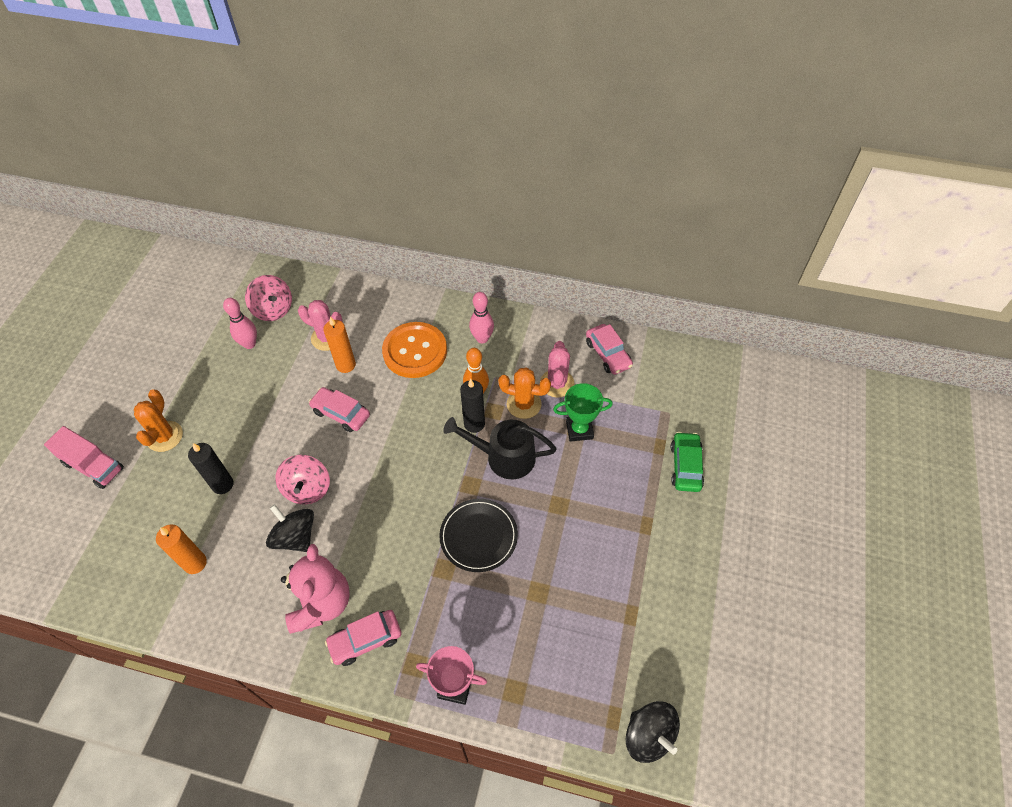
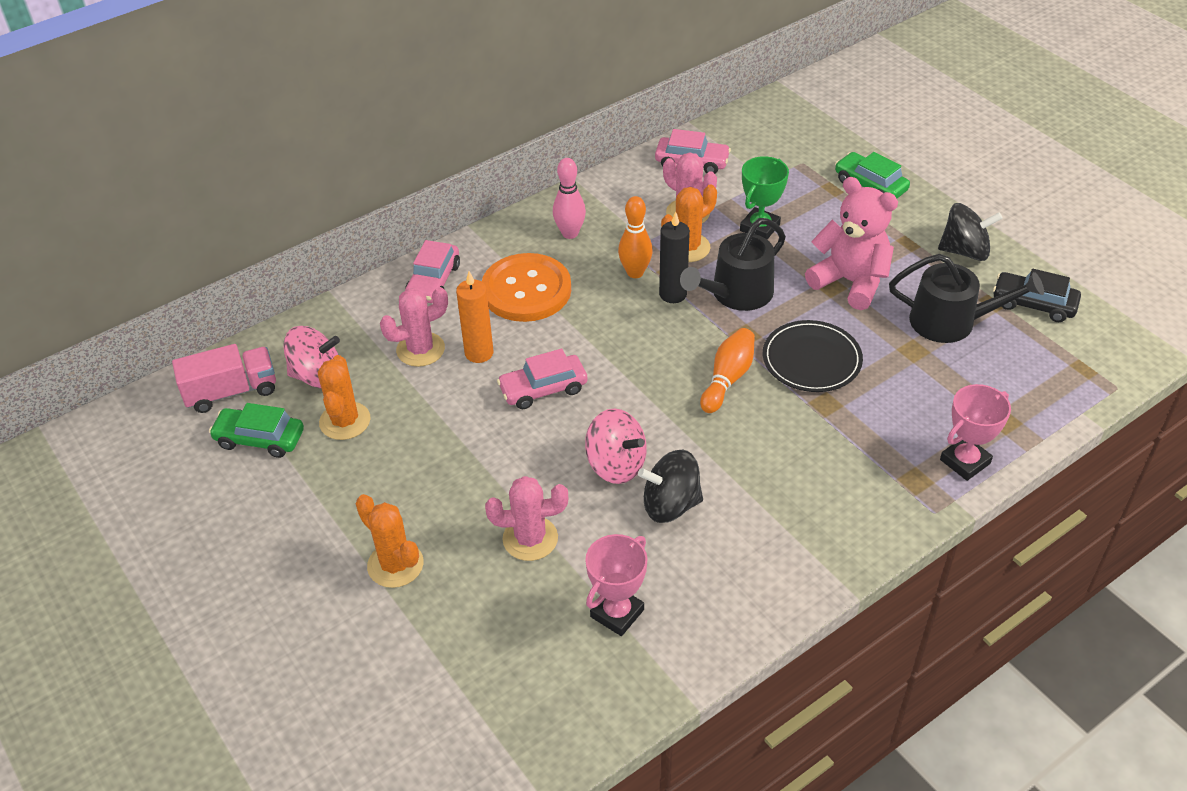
camera: 50 degrees left, 10 degrees down
pink truck [44,426,124,489] -> pink truck moved to [172,344,276,413]
orange candle [156,524,207,574] -> pink trophy [585,534,648,636]
black candle [188,443,234,494] -> pink cactus [485,476,568,561]
pink bowling pin [223,298,257,349] -> orange cactus [318,355,370,440]
pink teddy bear [281,544,350,634] -> pink teddy bear moved to [805,177,898,310]
pink car [325,610,402,666] -> pink car moved to [405,240,460,303]
black spinning top [626,701,680,763] -> black spinning top moved to [938,203,1003,261]
none -> green car [209,403,304,458]
none -> orange bowling pin [700,328,755,413]
none -> black watering can [889,254,1044,343]
none -> black car [993,269,1081,322]

